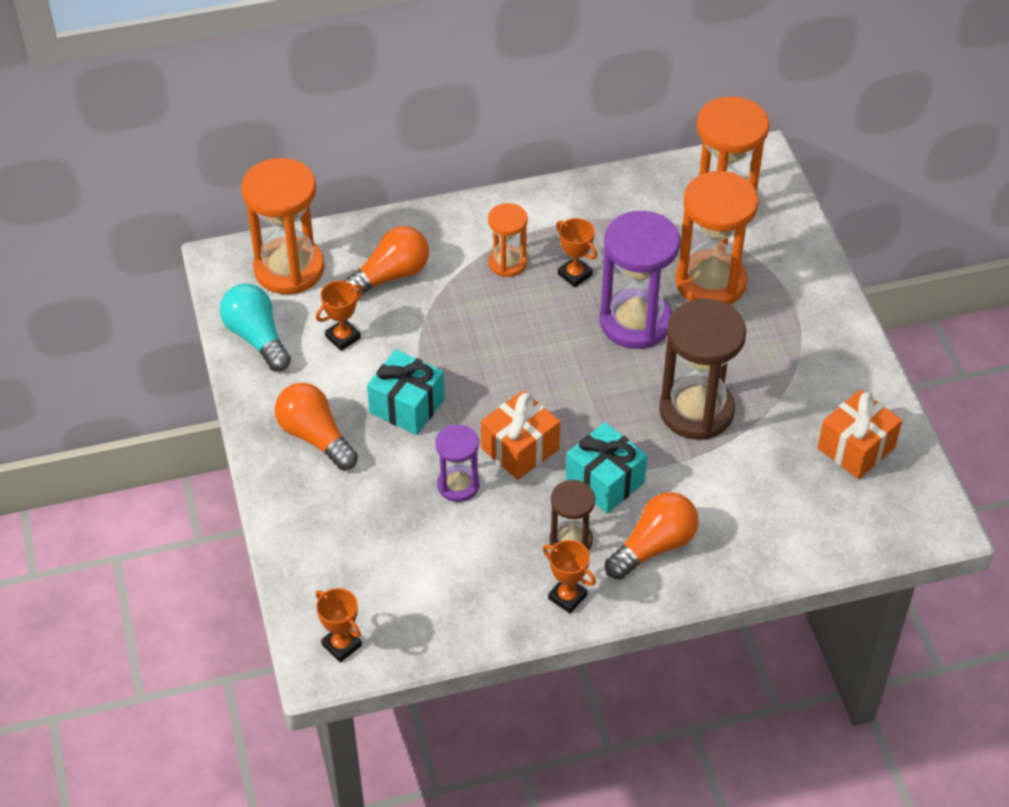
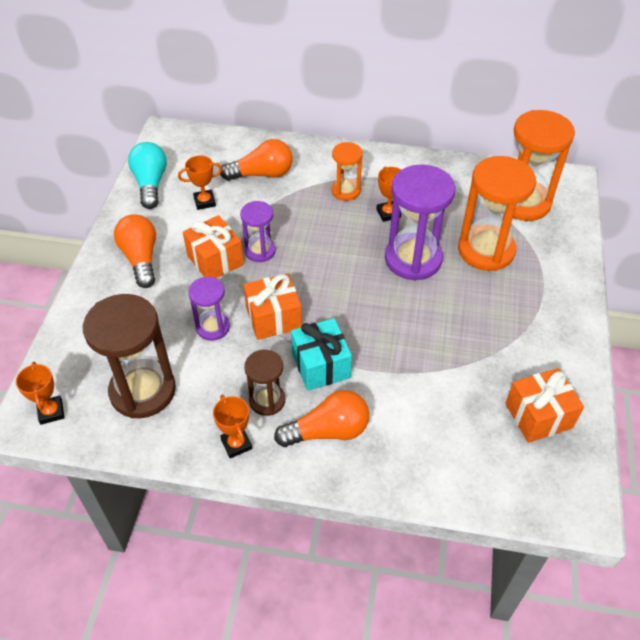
camera: 25 degrees right, 0 degrees up
orange hourglass [241,158,324,294] -> none
turquoise gift [367,350,445,435] -> orange gift [183,215,244,278]
brown hourglass [659,299,746,440] -> brown hourglass moved to [83,294,176,418]
none -> purple hourglass [240,201,276,262]

